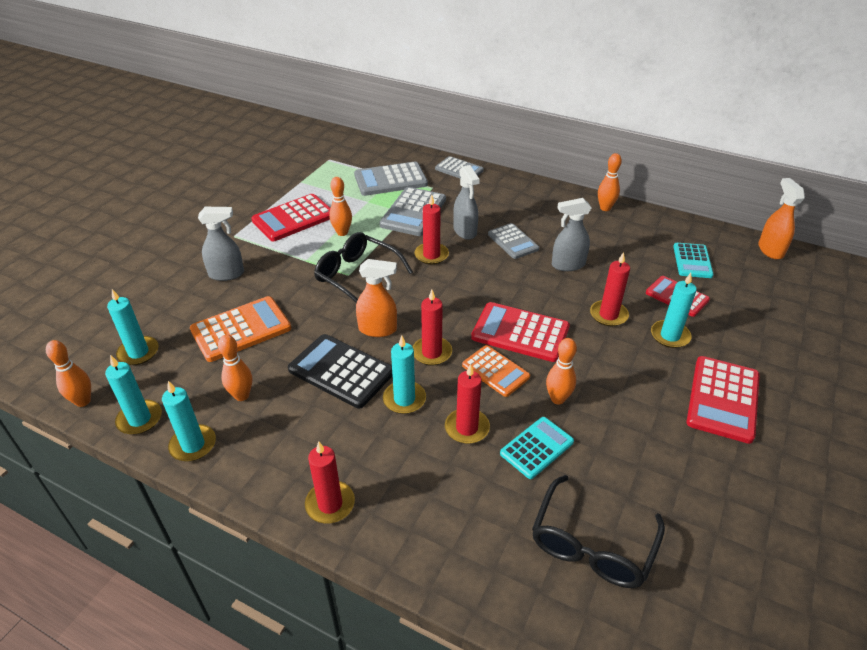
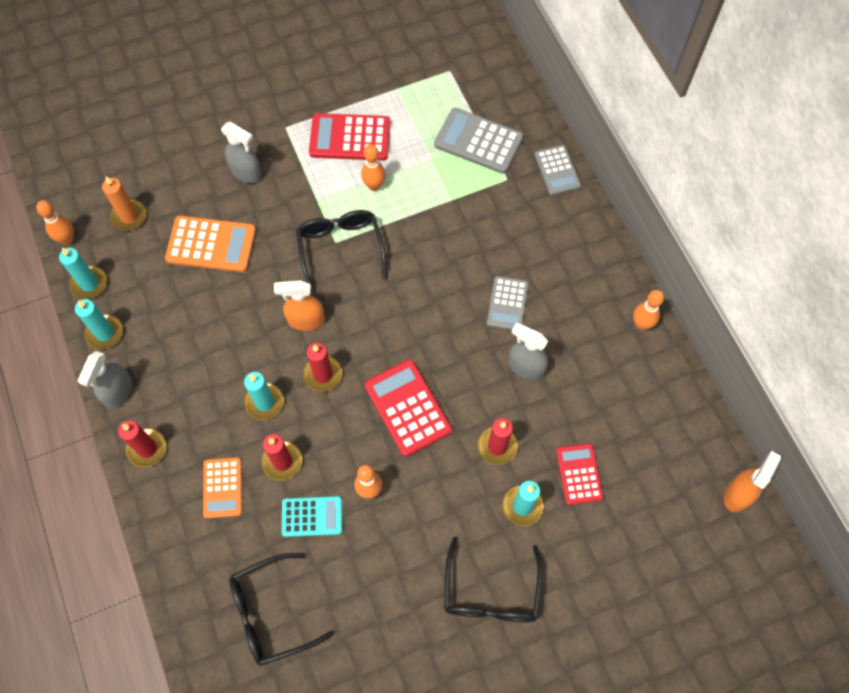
camera: 40 degrees right, 25 degrees up
turquoise candle [107,289,159,365] -> orange candle [102,176,146,231]
orange bowling pin [218,335,252,401] -> none
black calculator [288,334,392,409] -> none
orange spray bottle [356,259,397,337] -> orange spray bottle turned 135 degrees clockwise [274,280,325,331]
grey calculator [379,187,446,236] -> none
red candle [414,194,449,265] -> none
grey spray bottle [453,165,480,240] -> grey spray bottle moved to [78,351,132,409]
orange calculator [462,345,530,397] -> orange calculator moved to [203,457,242,519]
turquoise calculator [673,243,714,278] -> none
red calculator [686,356,760,444] -> black glasses [444,537,543,622]

